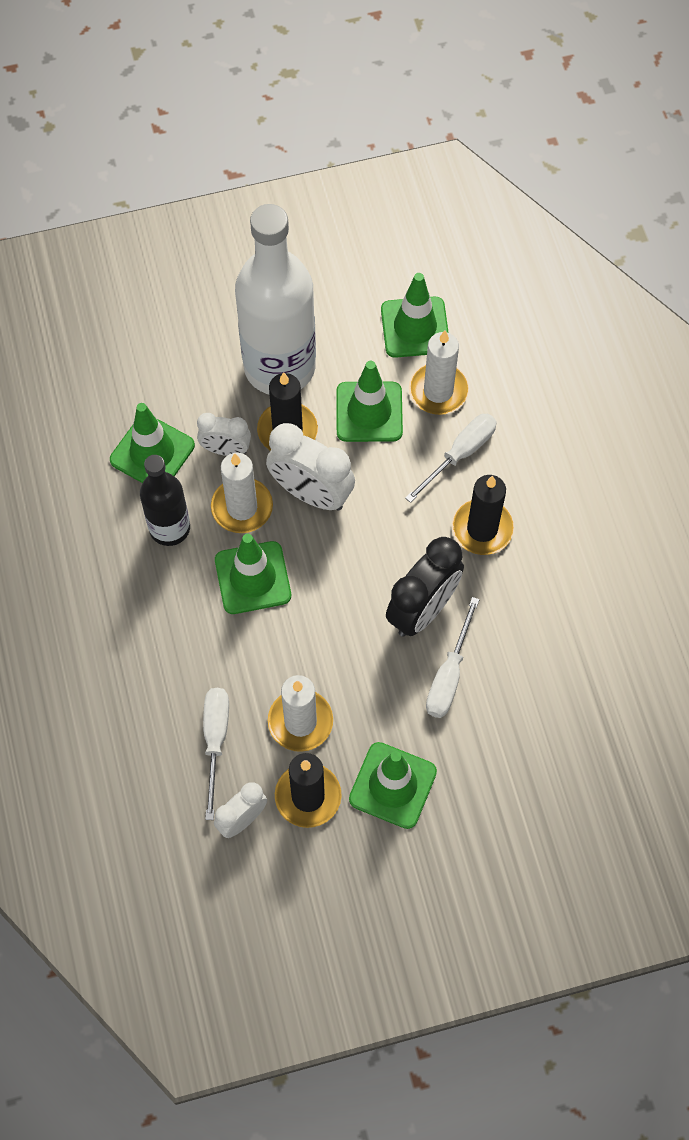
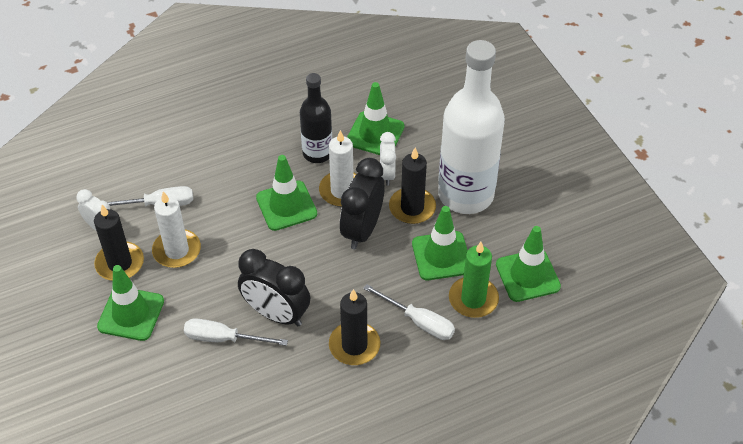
camera: 80 degrees right, 15 degrees down
white clock [266,423,355,511] -> black clock [340,158,385,249]
white candle [409,331,469,415] -> green candle [449,242,499,318]

